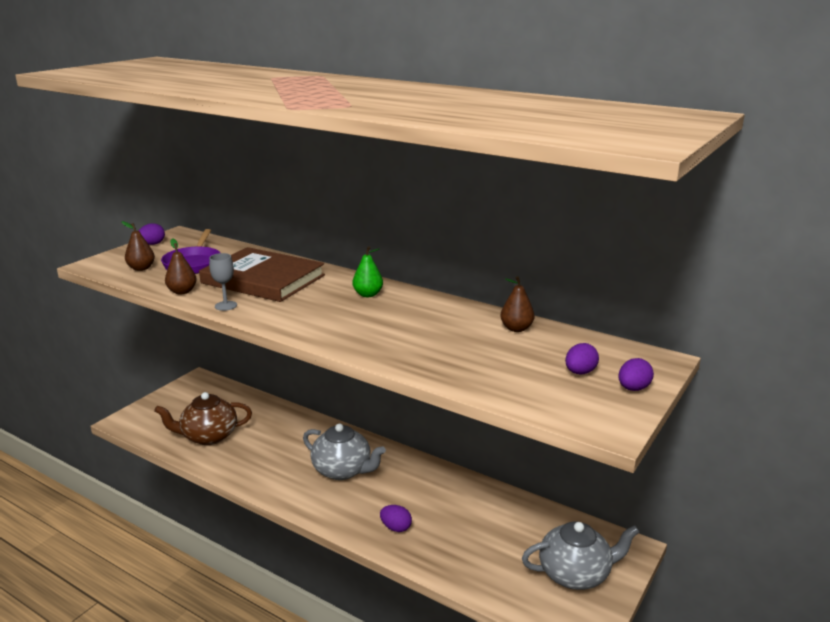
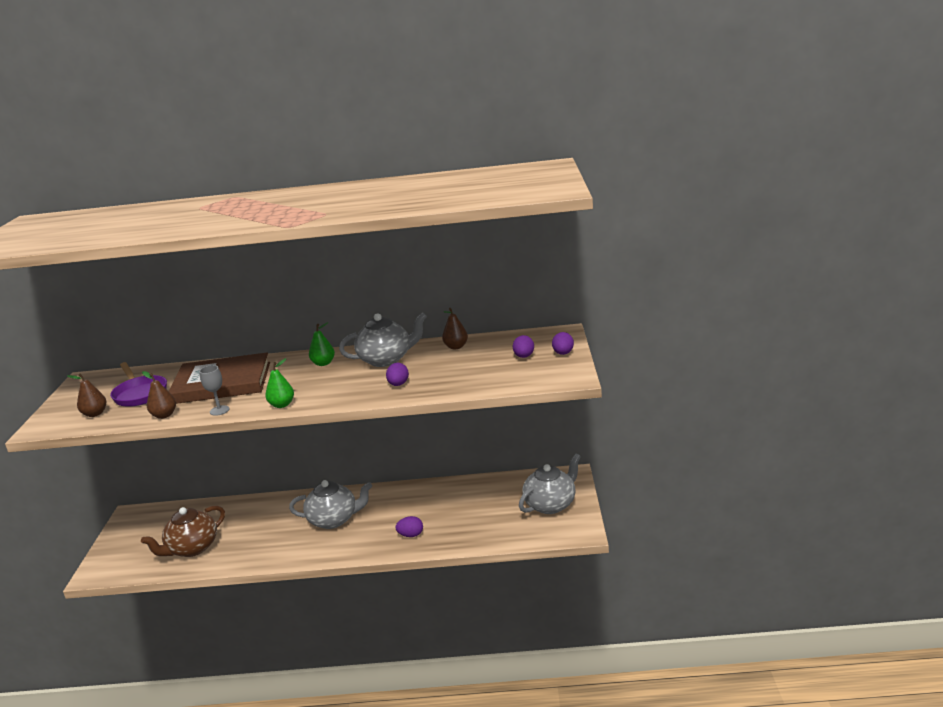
camera: 30 degrees left, 0 degrees up
purple egg [139,223,165,245] -> purple egg moved to [386,363,409,386]
none -> green pear [265,358,294,408]
none -> grey teapot [339,312,427,367]

